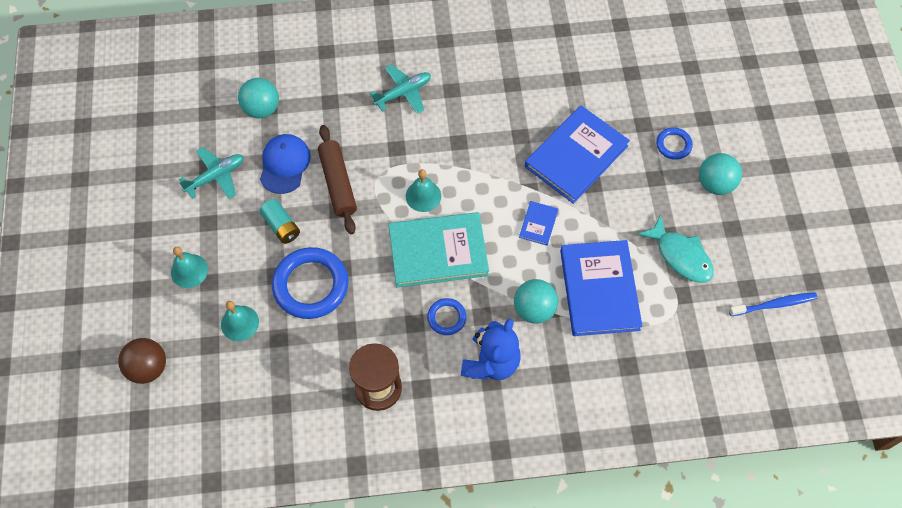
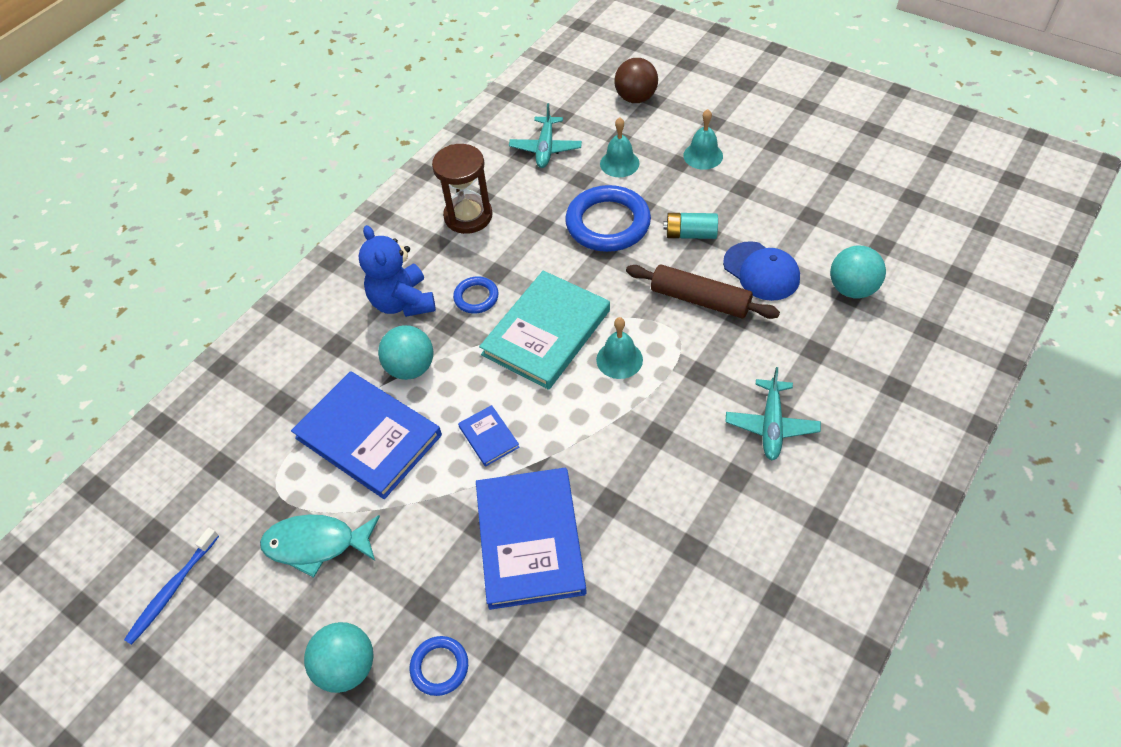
camera: 135 degrees right, 10 degrees down
turquoise plane [179,147,244,199] -> turquoise plane moved to [509,103,582,168]

